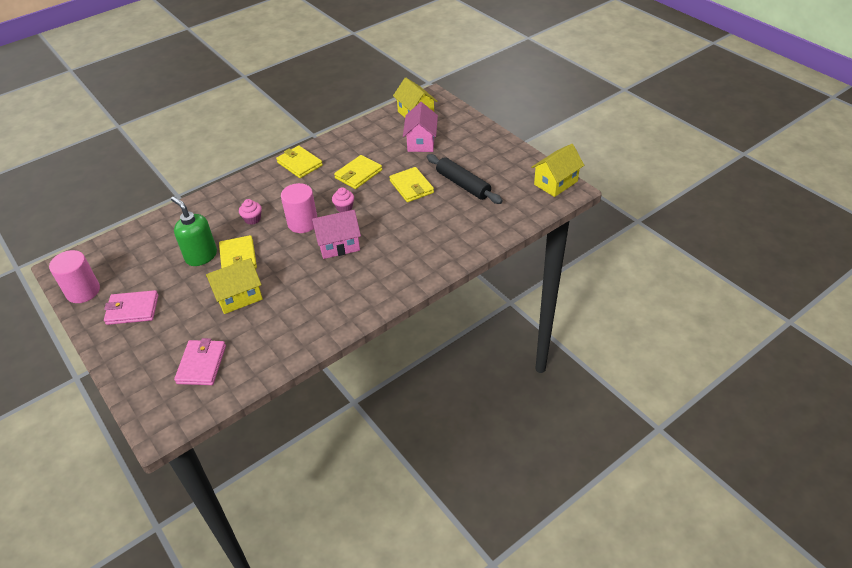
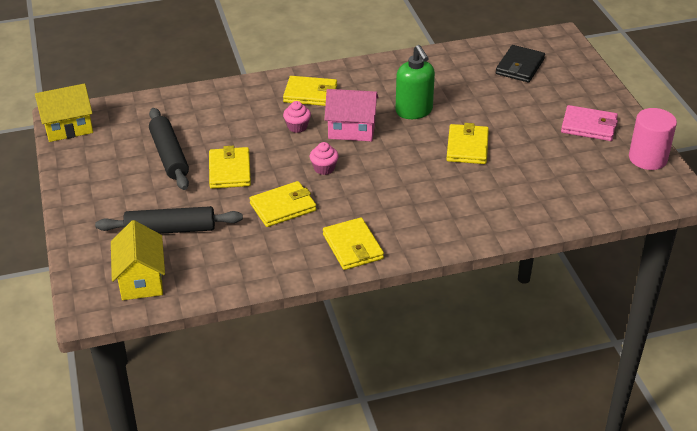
camera: 160 degrees left, 5 degrees down
green soap dispenser [171,196,217,266] -> green soap dispenser moved to [396,45,435,119]
pink wallet [174,338,226,385] -> black wallet [496,45,545,82]
yellow house [206,258,263,314] -> none
pink cupcake [239,199,262,225] -> pink cupcake moved to [283,101,311,133]
pink cylinder [281,183,317,233] -> none
pink house [403,102,438,152] -> black rolling pin [95,206,243,234]
none -> yellow wallet [283,76,337,106]

